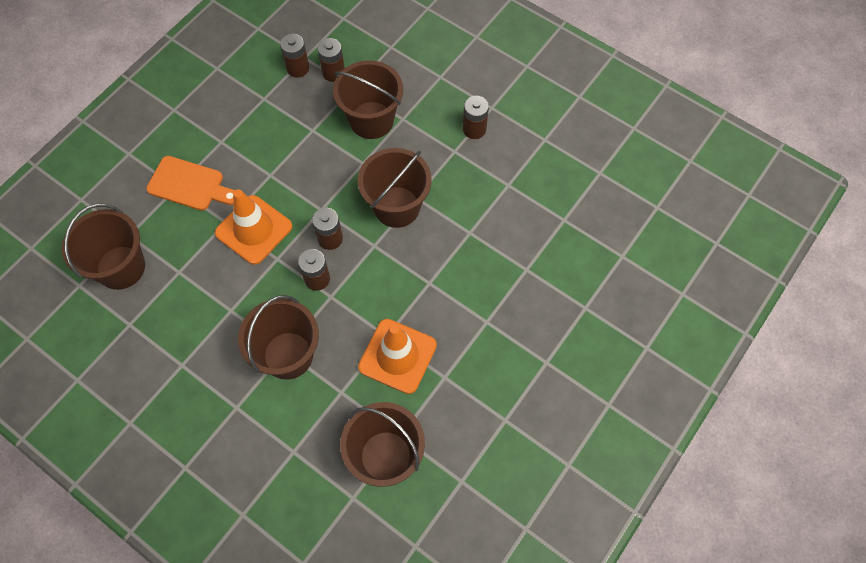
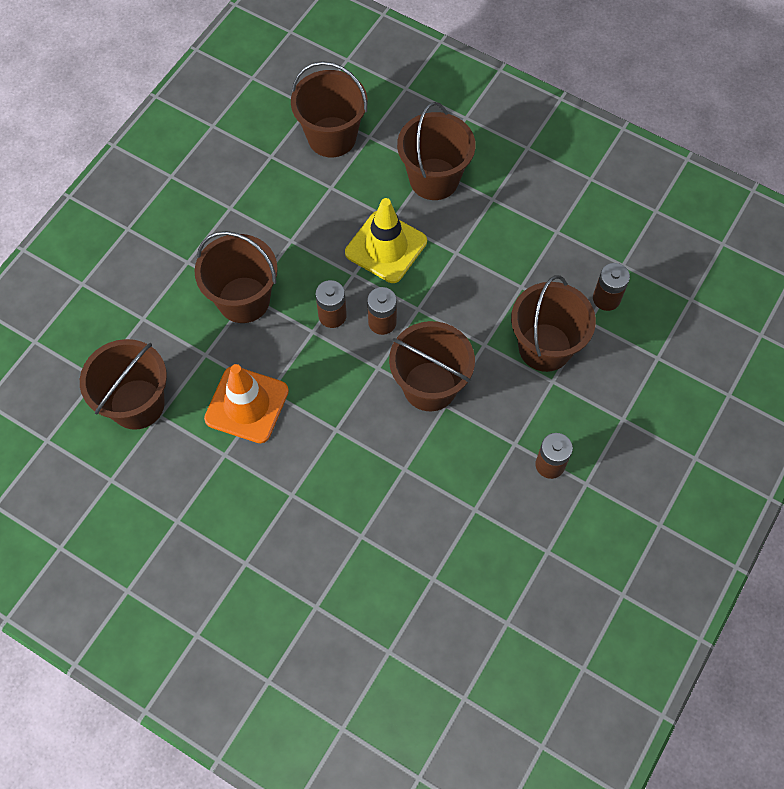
camera: 85 degrees right, 0 degrees up
orange cutting board [146,156,235,211] -> brown bucket [397,102,476,200]
orange traffic cone [215,189,292,265] -> yellow traffic cone [345,198,427,283]
brown battery [280,34,309,78] -> none

